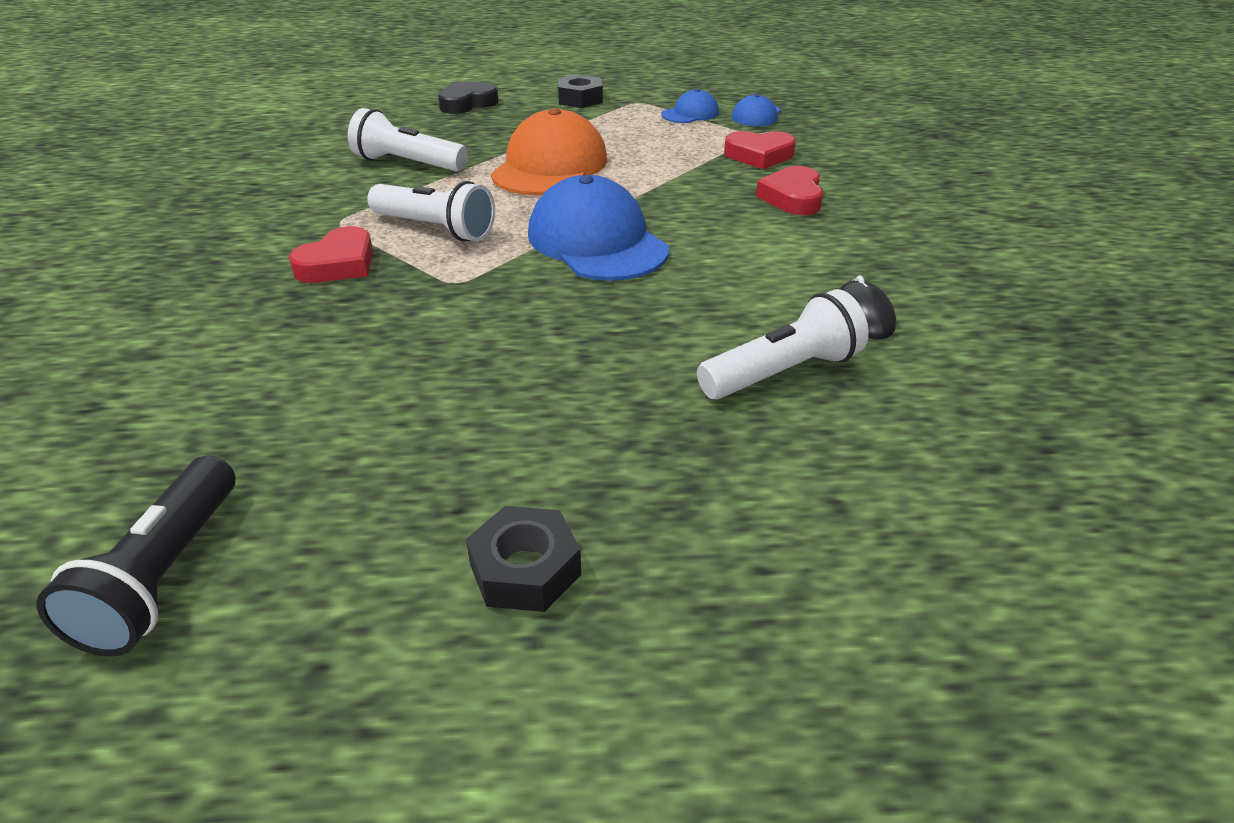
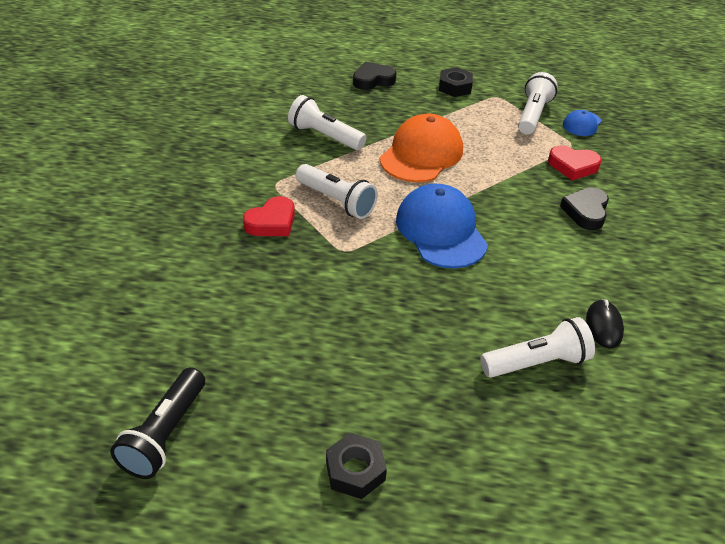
camera: 10 degrees right, 5 degrees up
blue cap [661,89,719,123] -> white flashlight [518,72,558,134]
red heart [756,166,823,215] -> black heart [560,187,609,230]

